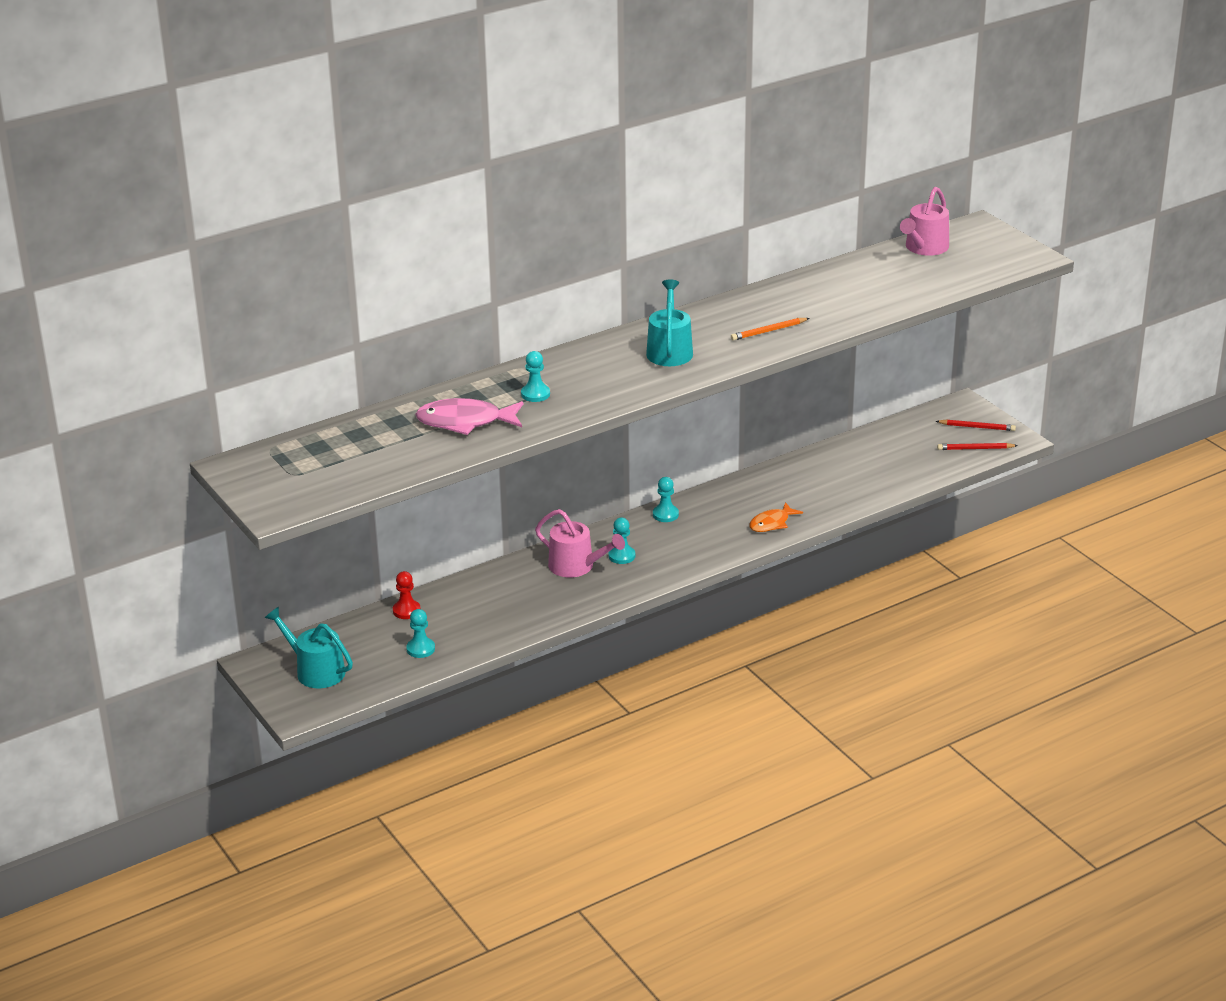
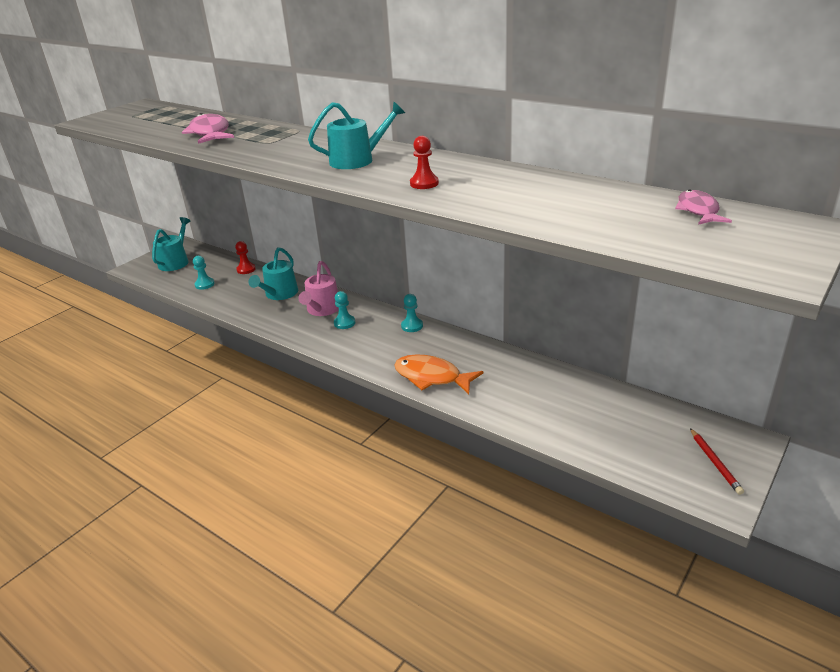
camera: 70 degrees right, 0 degrees up
turquoise pawn [521,351,550,402] -> none
orange pencil [731,318,809,341] -> red pawn [410,136,439,189]
orange fish [749,502,803,532] -> orange fish [394,354,484,394], size x1.60
pink watering can [900,187,949,256] -> pink fish [675,189,732,225]
red pencil [937,443,1018,450] -> none
none -> turquoise watering can [249,247,298,300]

